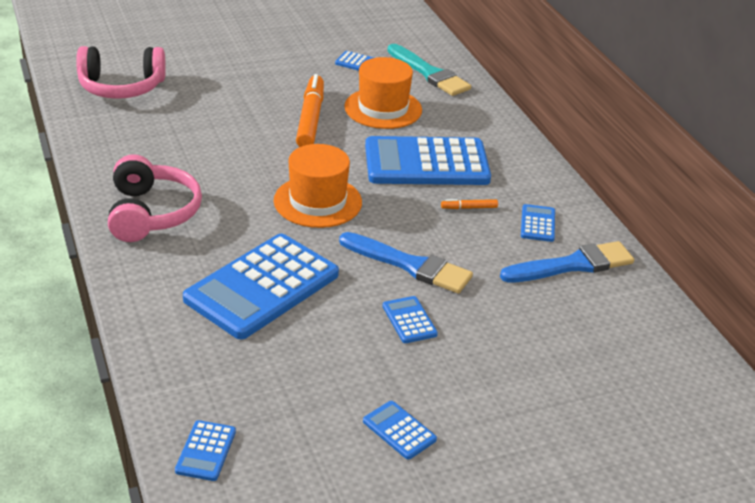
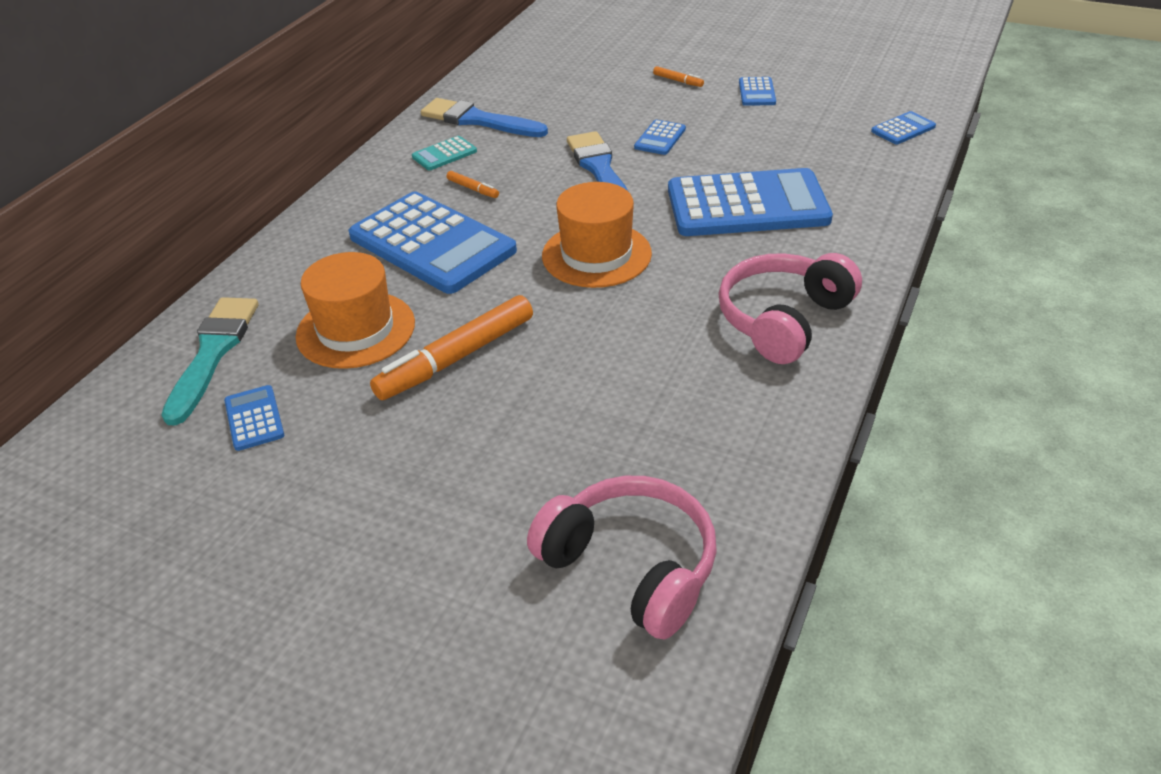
camera: 130 degrees left, 5 degrees up
blue calculator [521,204,555,242] -> turquoise calculator [412,136,477,170]
none -> orange marker [653,66,704,87]

